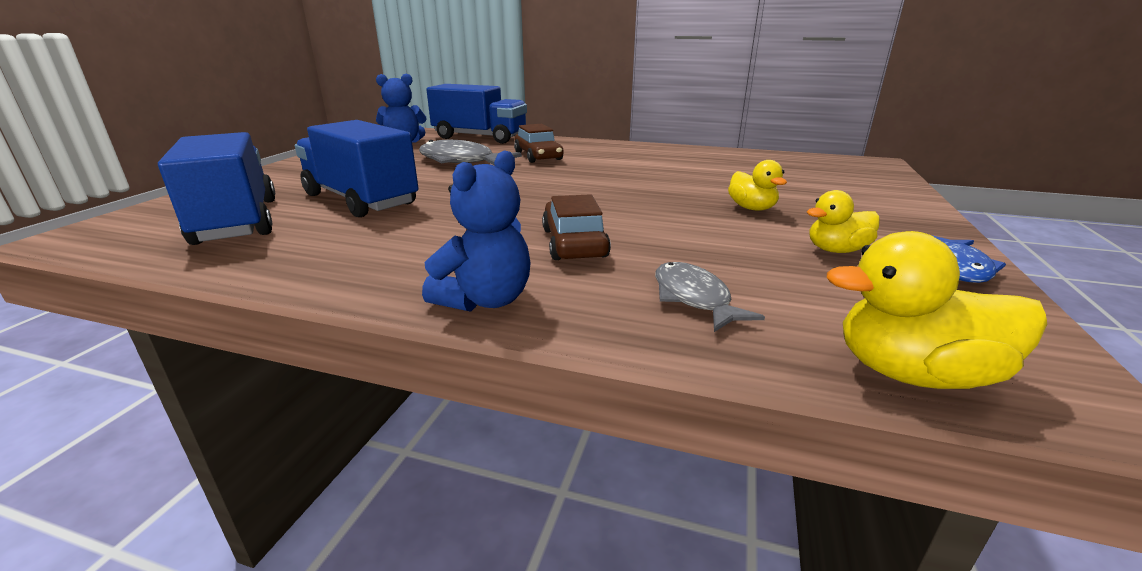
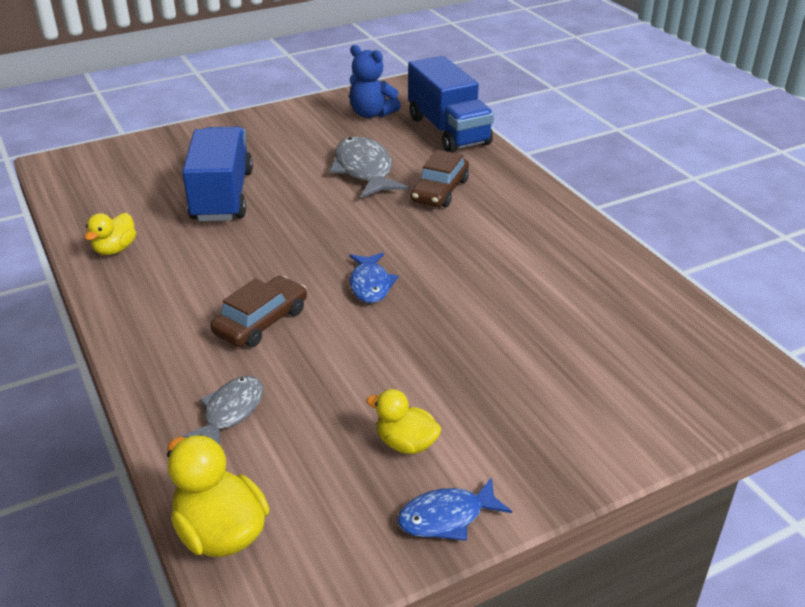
camera: 45 degrees right, 10 degrees up
blue truck [158,132,275,245] -> none
blue teddy bear [422,150,531,312] -> none
yellow duck [728,160,787,211] -> yellow duck moved to [84,213,136,255]
none -> blue fish [350,253,398,303]

